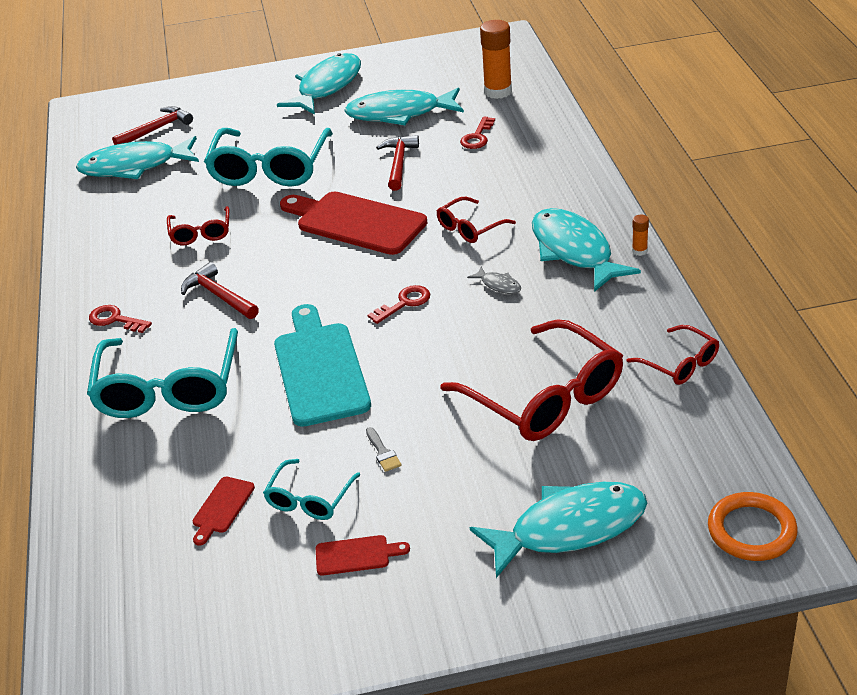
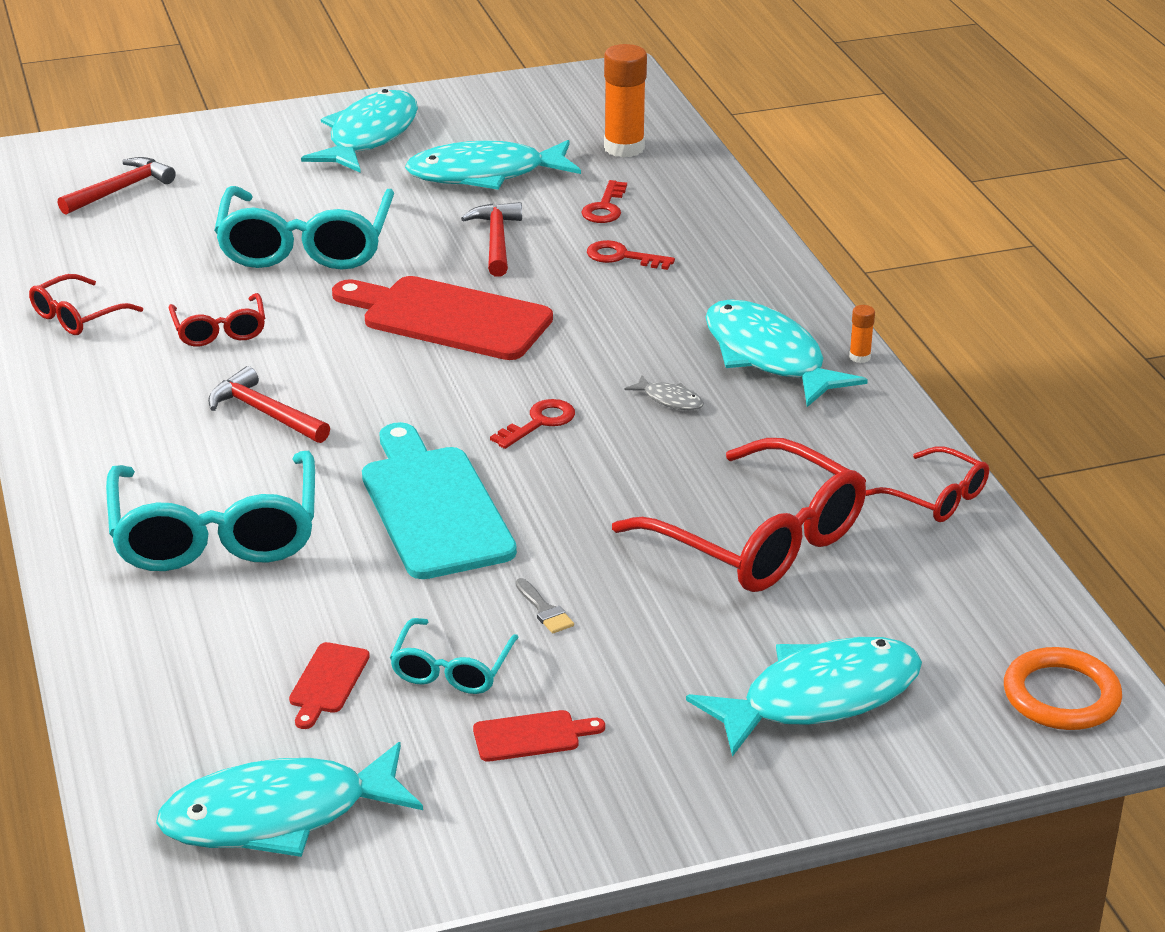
camera: 10 degrees left, 5 degrees down
turquoise fish [76,136,199,179] -> turquoise fish moved to [156,742,423,857]
red key [89,305,152,333] -> red key moved to [587,240,675,270]
red glasses [437,197,516,243] -> red glasses moved to [29,274,143,335]

